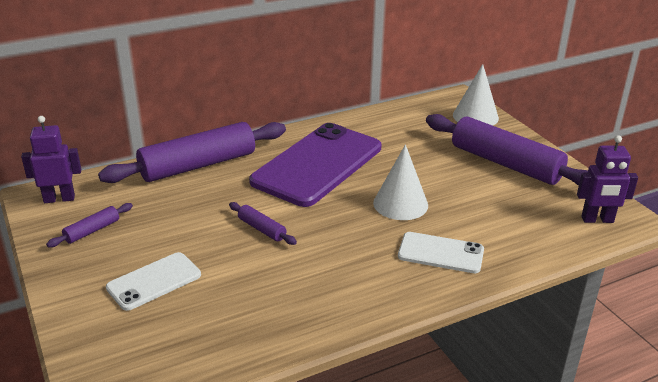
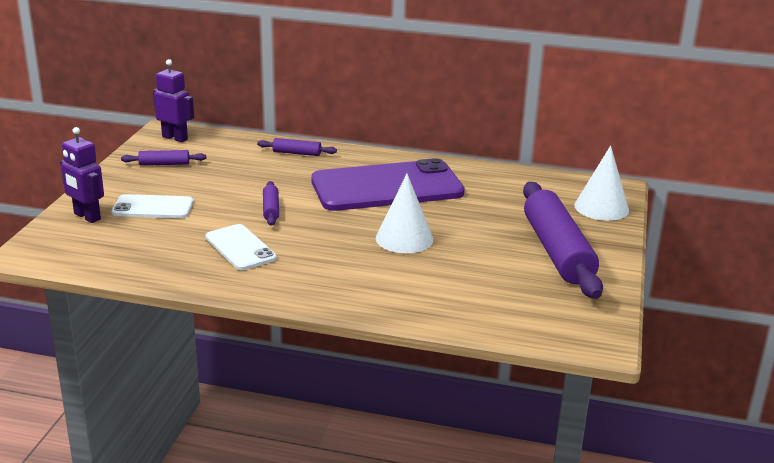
camera: 40 degrees right, 5 degrees down
purple rolling pin [98,122,286,183] -> purple rolling pin [257,138,337,156], size x0.43
white phone [398,232,484,273] -> white phone moved to [205,224,277,270]
purple robot [577,135,638,223] -> purple robot moved to [60,127,104,223]

